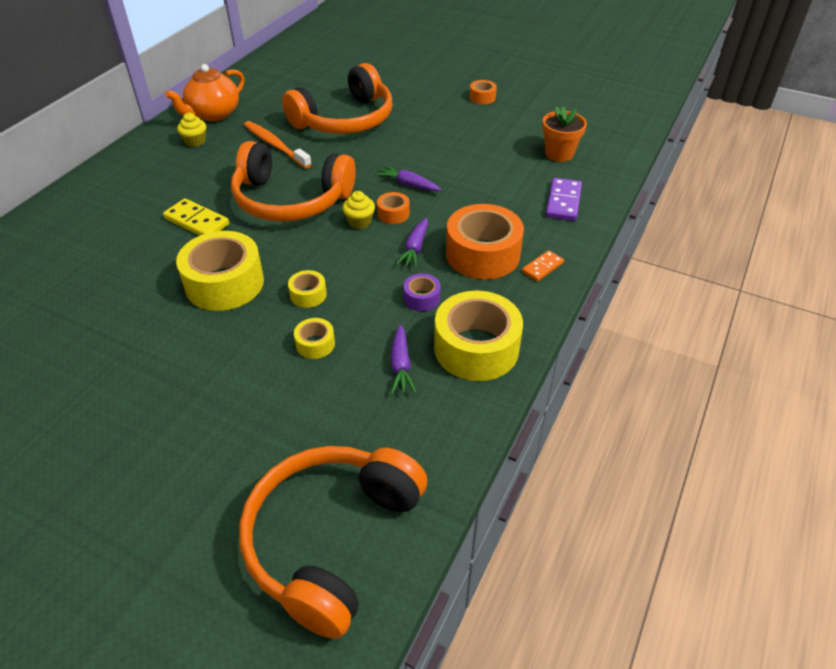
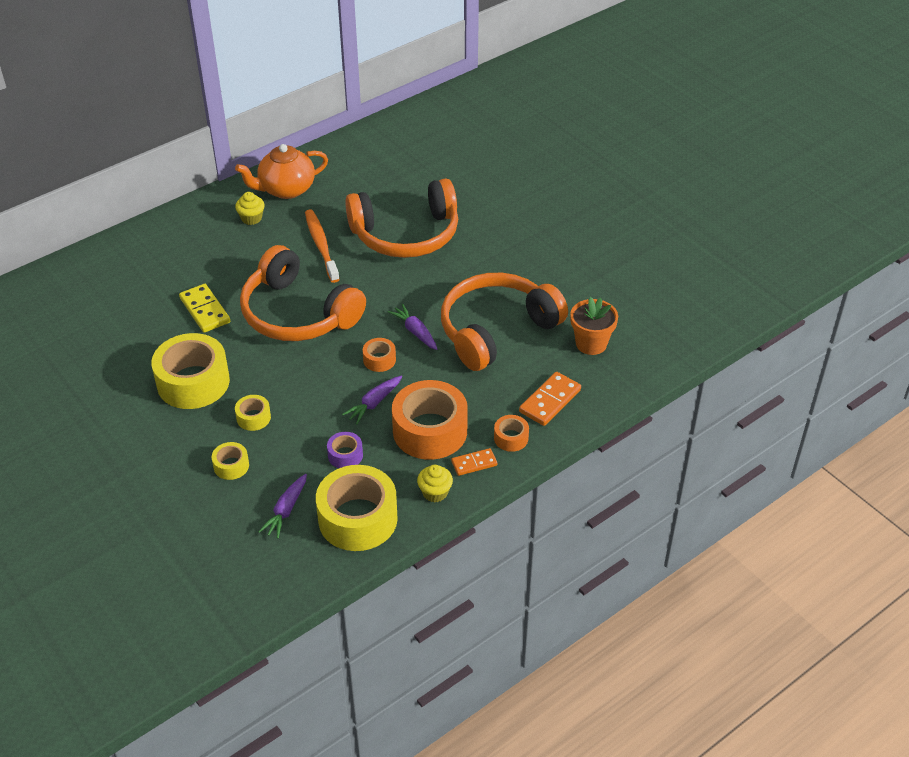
camera: 25 degrees right, 0 degrees up
orange headphones [239,446,427,639] -> orange headphones moved to [441,273,568,371]
yellow cupcake [342,191,375,229] -> yellow cupcake moved to [417,465,453,502]
orange tape [470,80,497,104] -> orange tape moved to [494,415,529,452]
purple domino [546,178,582,221] -> orange domino [519,372,581,426]

